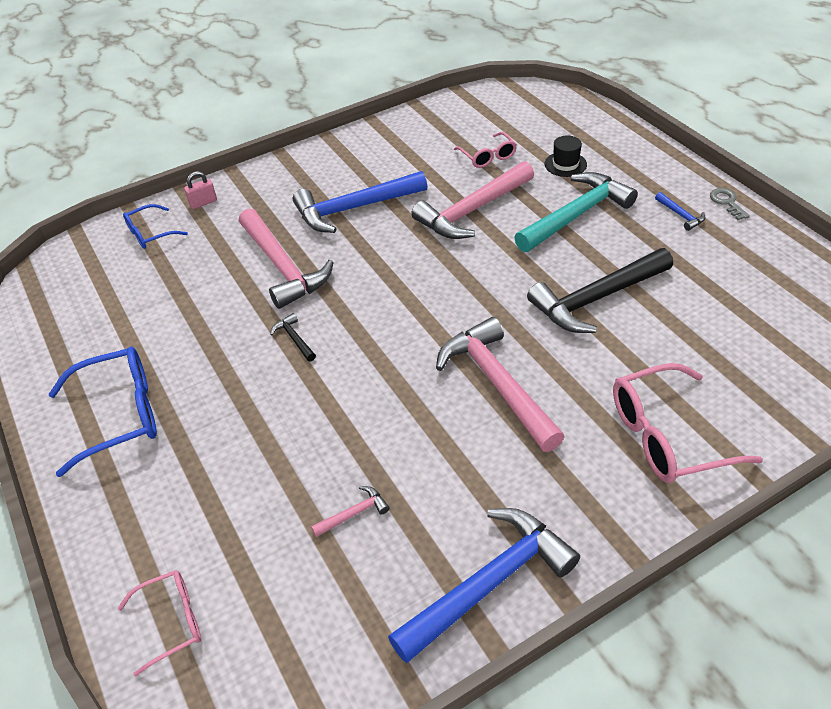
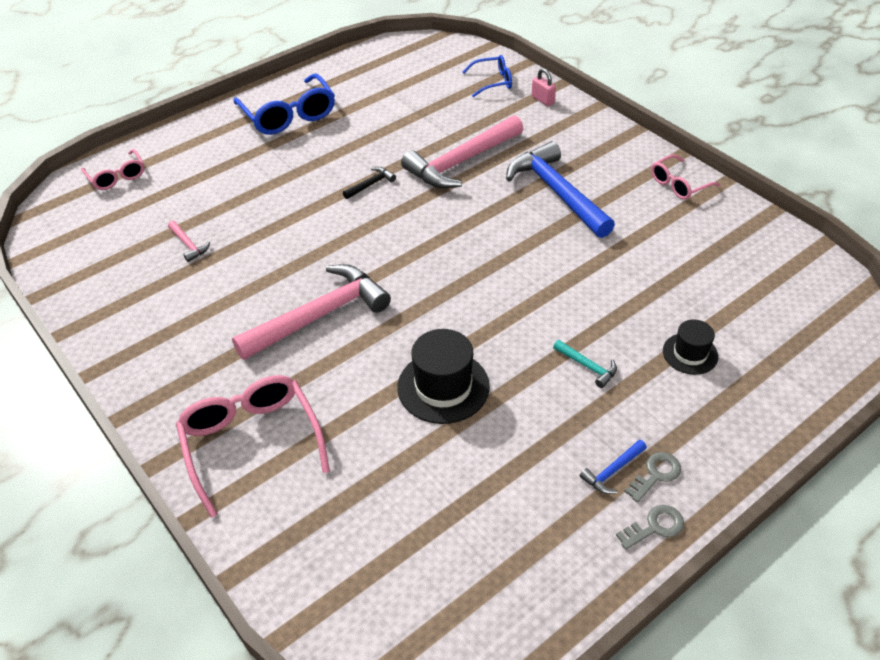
camera: 80 degrees right, 0 degrees up
blue glasses [123,204,188,249] -> blue glasses turned 120 degrees clockwise [462,55,512,97]
blue hammer [388,508,580,663] -> none
pink hammer [411,161,534,239] -> none
pink glasses [454,132,517,168] -> pink glasses moved to [651,155,720,200]
turquoise hammer [514,172,638,252] -> turquoise hammer [553,340,617,388], size x0.42
black hammer [527,248,673,333] -> black hat [397,329,490,424]
none -> grey key [624,452,681,503]

